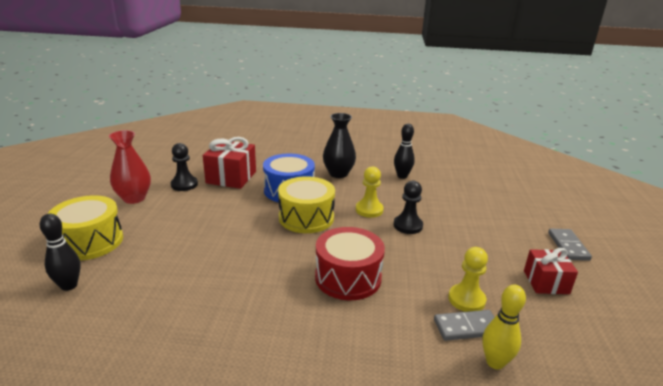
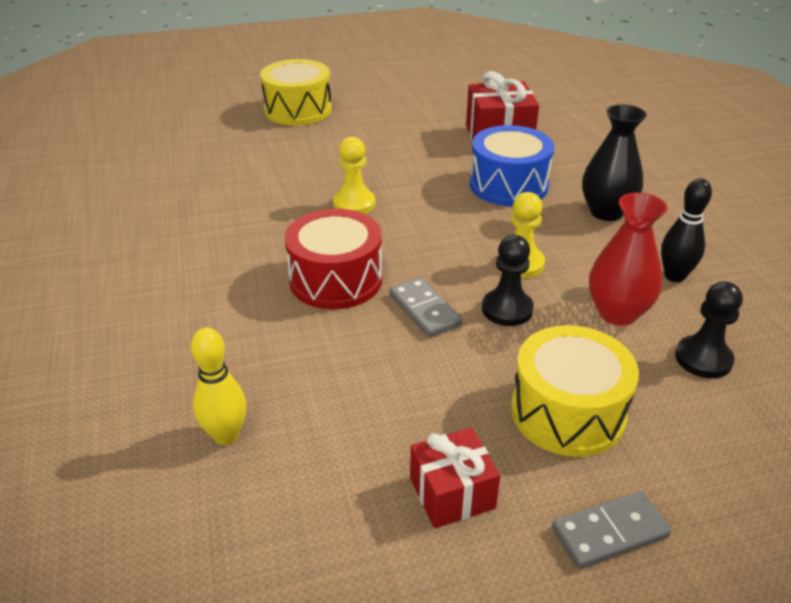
camera: 70 degrees right, 10 degrees up
black bowling pin [40,214,81,291] -> none
red vase [109,130,151,204] -> red vase moved to [589,192,668,326]
black pawn [171,143,198,191] -> black pawn moved to [675,281,743,378]
yellow drum [278,176,335,233] -> yellow drum moved to [511,325,639,457]
grey domino [434,310,495,341] -> grey domino moved to [389,277,462,338]
yellow pawn [448,247,488,312] -> yellow pawn moved to [333,137,375,214]

